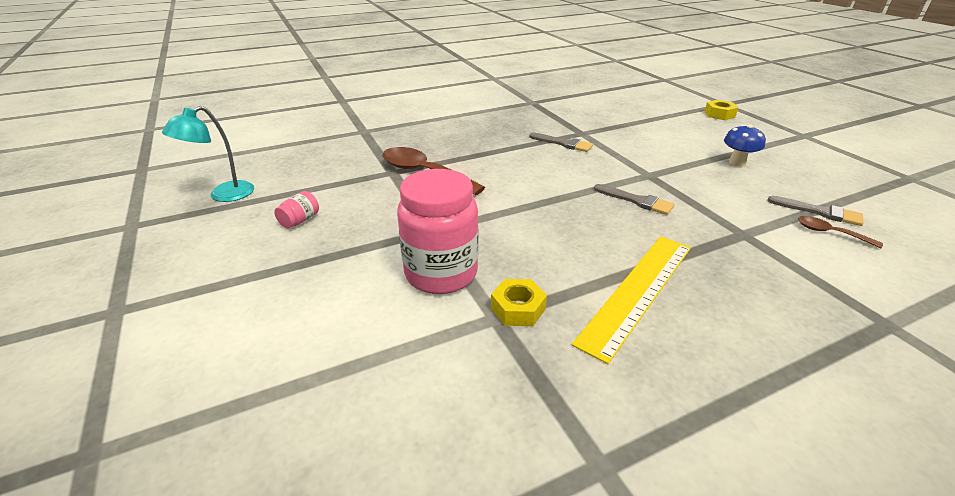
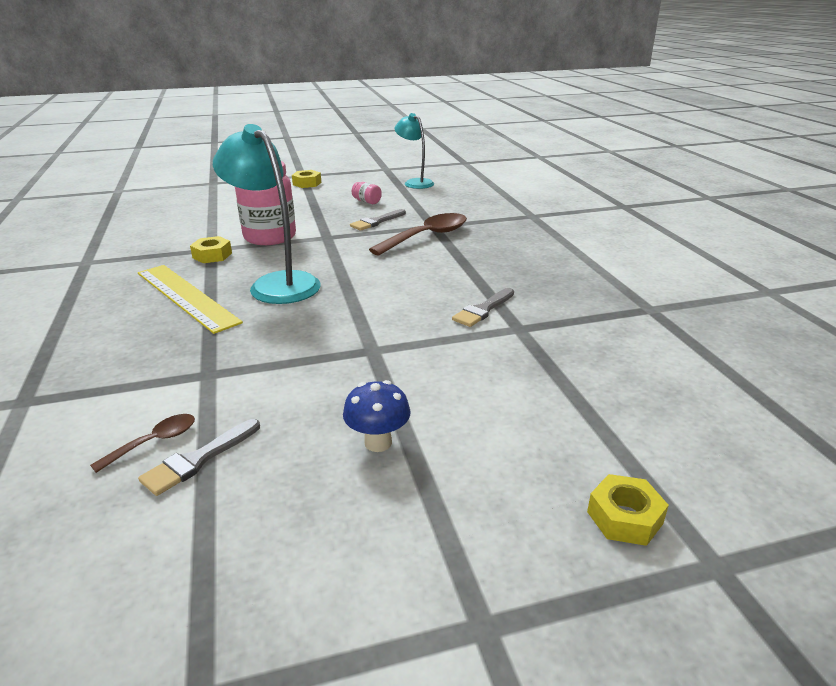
camera: 100 degrees right, 5 degrees down
grey brush [594,184,675,215] -> grey brush moved to [350,209,406,231]
none -> turquoise lamp [213,124,321,304]
none -> yellow nut [292,170,321,188]

